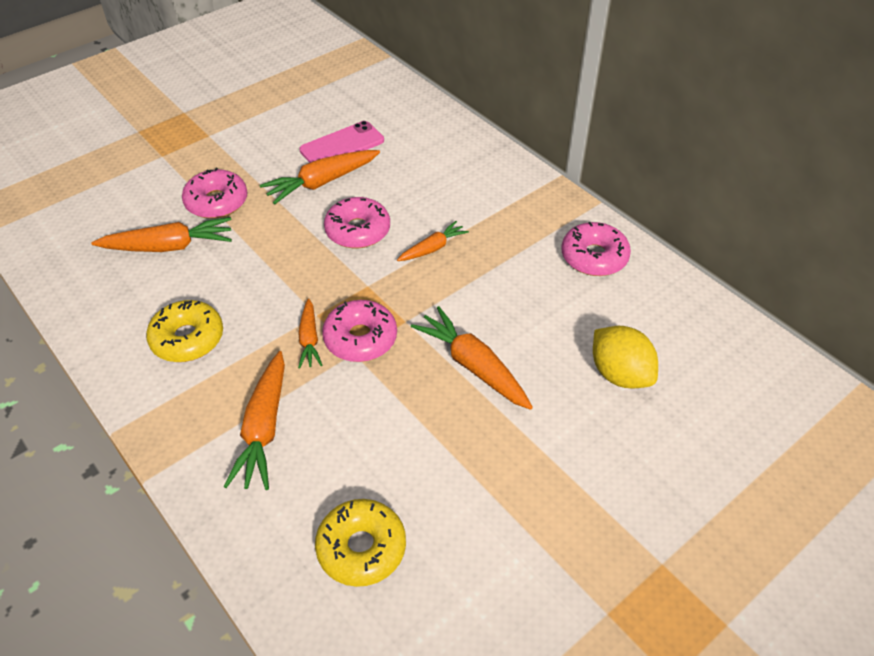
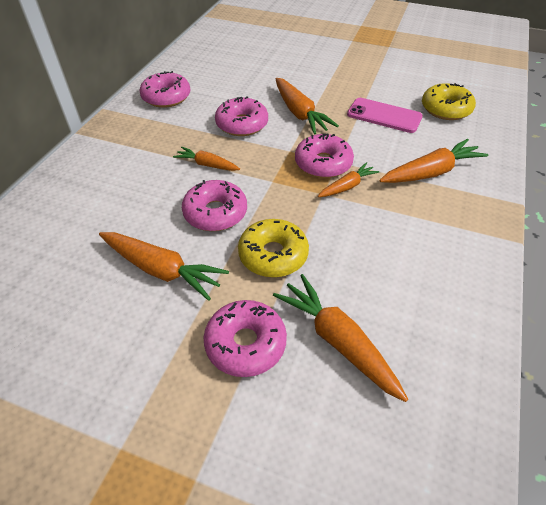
camera: 120 degrees left, 0 degrees up
yellow donut [146,300,223,362] -> yellow donut moved to [238,219,309,278]
pink phone [299,121,384,163] -> pink phone moved to [347,98,423,133]
orange carrot [411,306,533,410] -> orange carrot turned 45 degrees counterclockwise [276,78,339,135]
yellow lemon [593,326,658,389] -> none
none -> pink donut [215,96,268,136]

